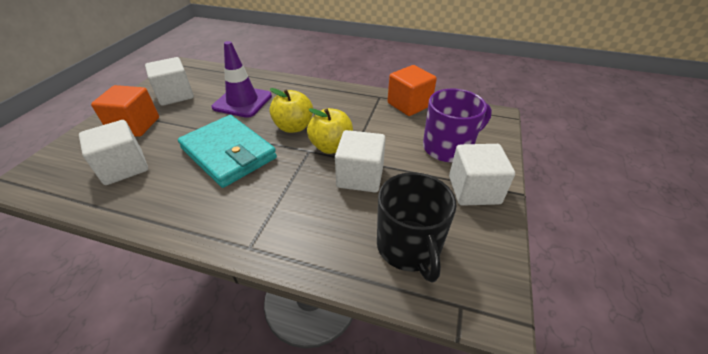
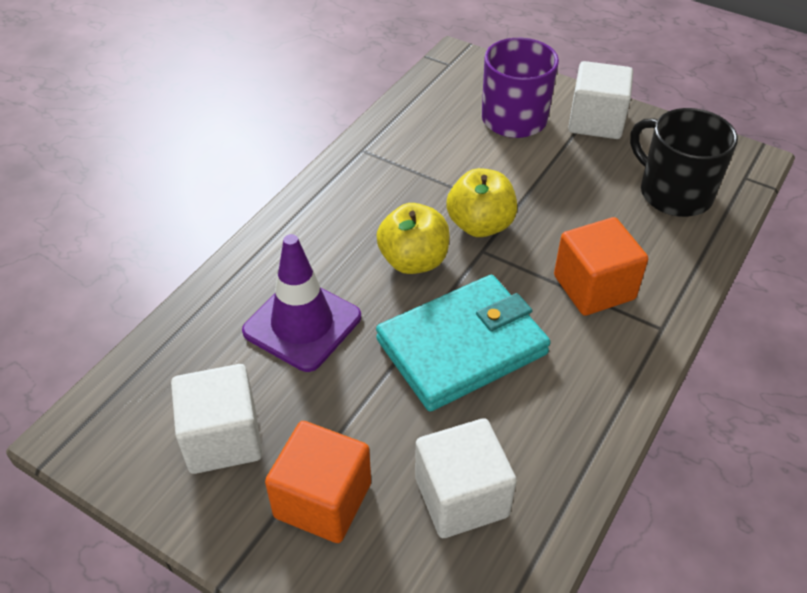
camera: 75 degrees left, 5 degrees up
white cube [335,130,386,192] -> none
black mug [377,172,457,282] -> black mug turned 135 degrees counterclockwise [630,108,738,217]
orange cube [388,65,437,116] -> orange cube moved to [554,217,648,316]

